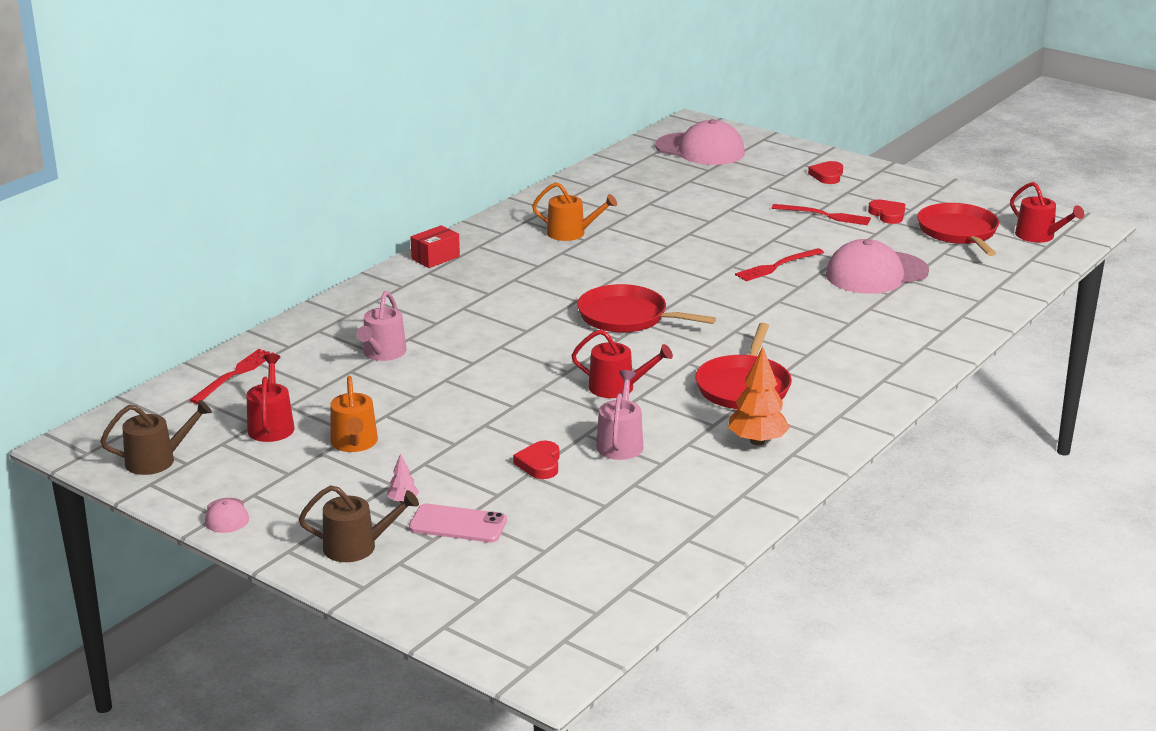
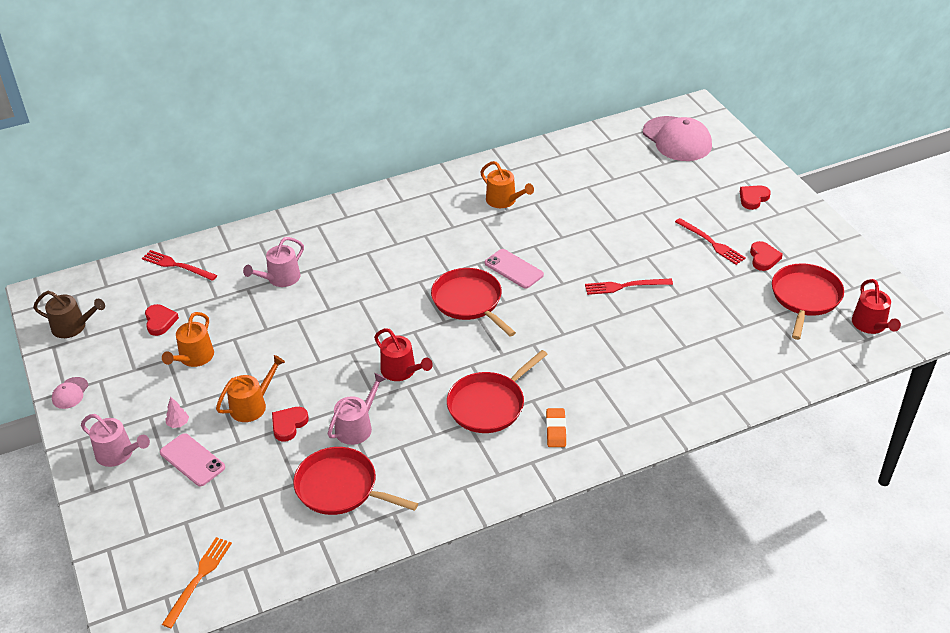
camera: 30 degrees right, 15 degrees up
red fork [189,349,275,404] -> red fork turned 120 degrees counterclockwise [142,250,217,281]
red watering can [247,354,295,442] -> red heart [145,304,179,336]
brown watering can [299,485,419,562] -> pink watering can [81,414,150,467]
red box [410,225,460,268] -> none
orange tree [728,347,790,445] -> none
pink cap [826,239,929,294] -> none
none -> orange fork [162,537,232,628]
none -> orange watering can [216,355,285,422]
none -> red pan [293,447,418,515]
none -> pink phone [485,249,544,289]
none -> orange eraser [546,408,566,447]

